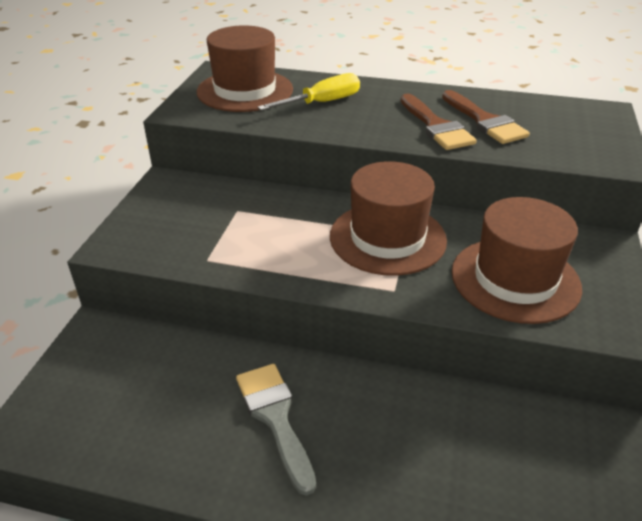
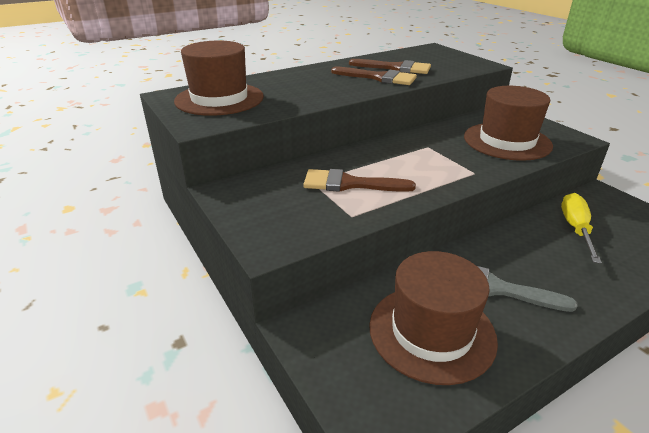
camera: 45 degrees left, 5 degrees down
yellow screwdriver [257,73,360,110] -> yellow screwdriver moved to [561,193,602,263]
brown hat [330,161,447,276] -> brown hat moved to [369,251,498,385]
none -> brown brush [303,169,416,192]

